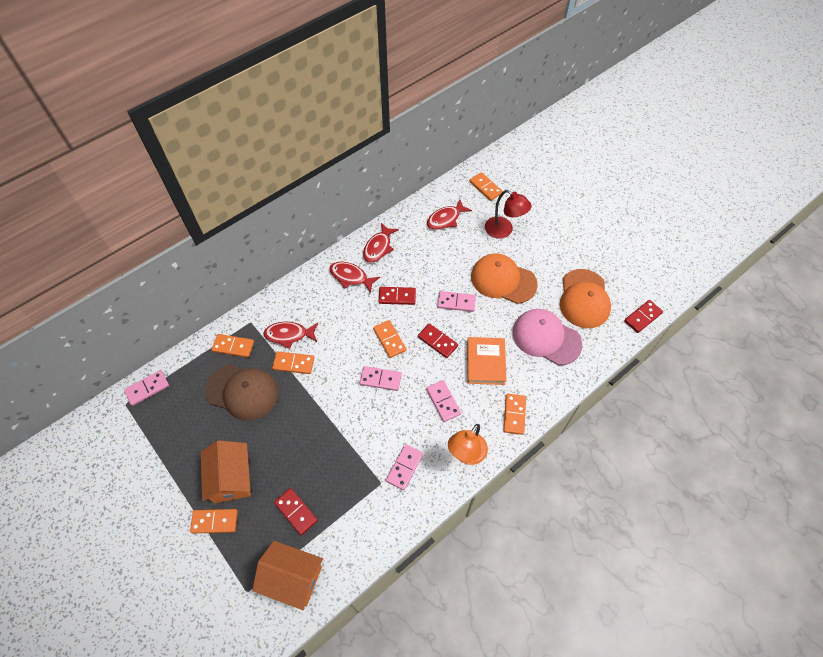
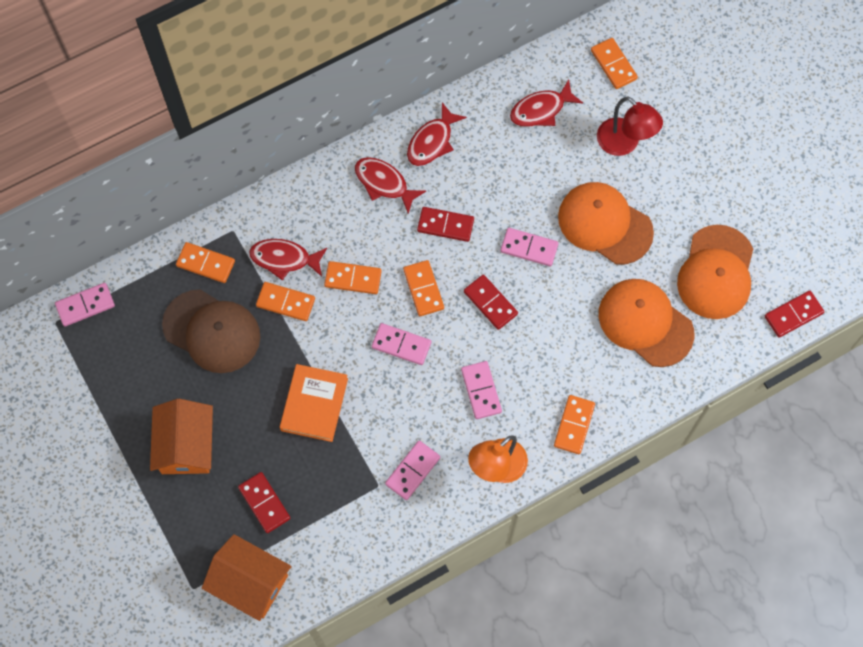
camera: 10 degrees right, 10 degrees up
orange domino [190,509,238,533] -> orange domino moved to [324,261,382,294]
orange book [467,337,507,385] -> orange book moved to [280,364,348,442]
pink cap [512,309,582,365] -> orange cap [599,279,694,367]

